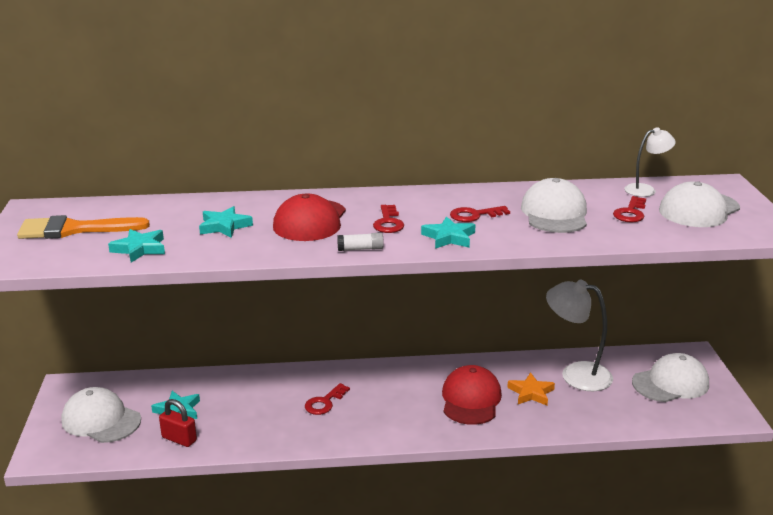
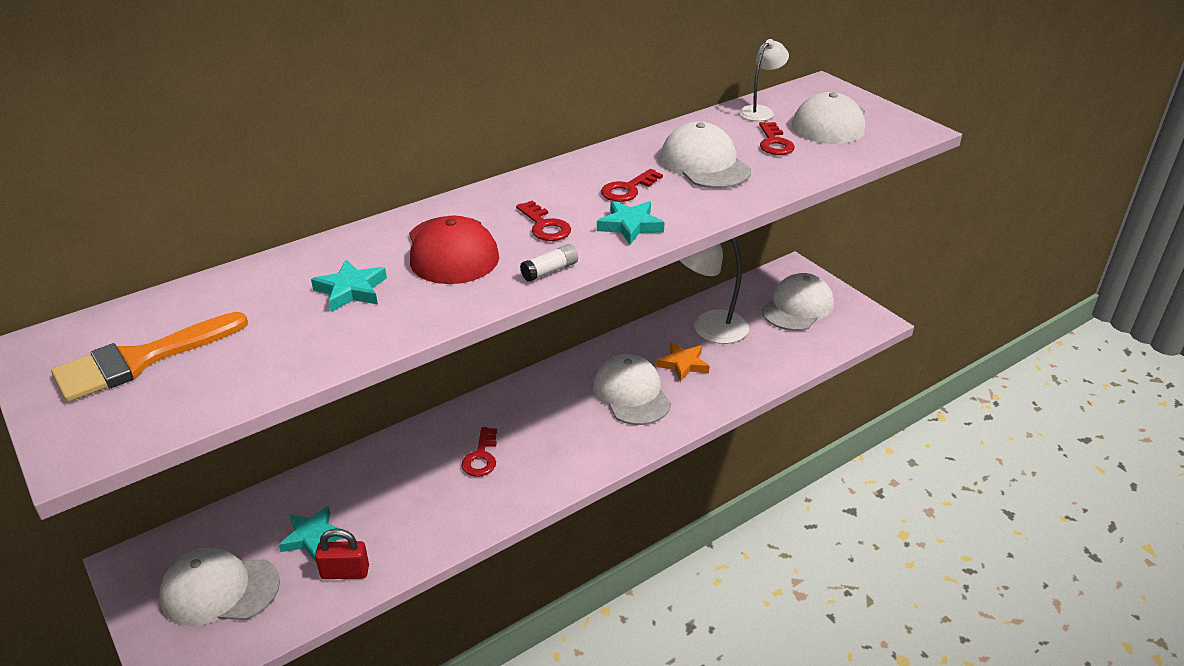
camera: 30 degrees left, 10 degrees up
turquoise star [108,229,165,263] -> none
red cap [442,365,502,425] -> white cap [593,354,671,425]

